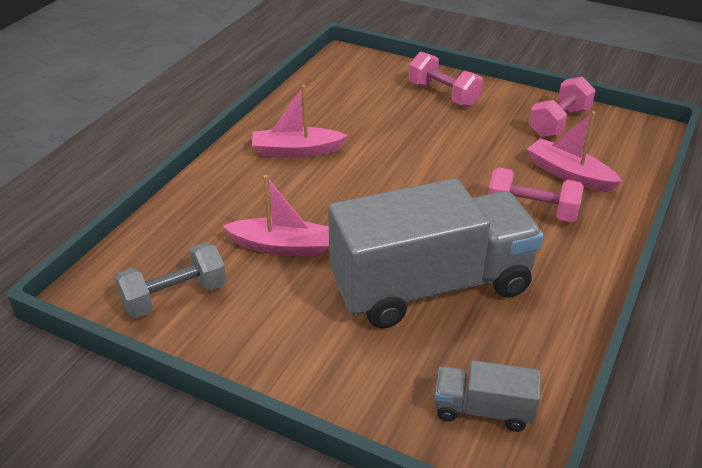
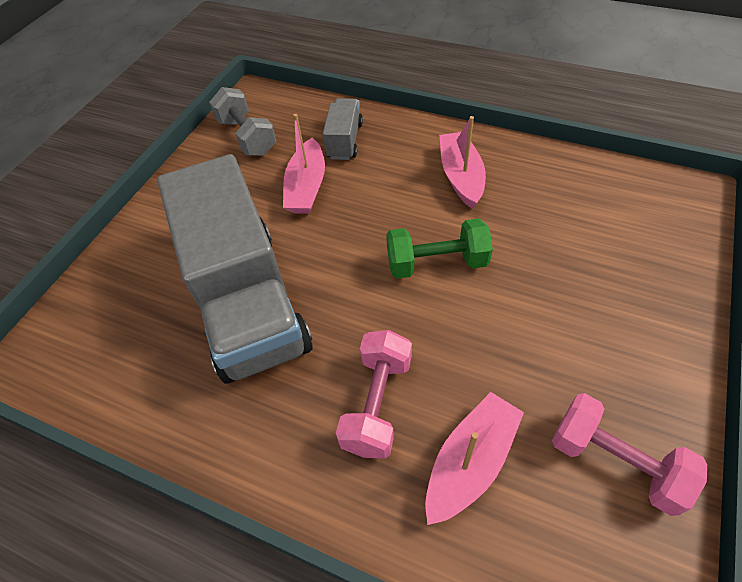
camera: 90 degrees right, 15 degrees up
pink dumbbell [409,52,483,107] -> none
grey truck [435,360,540,432] -> grey truck moved to [323,98,363,160]
none -> green dumbbell [386,219,493,279]

